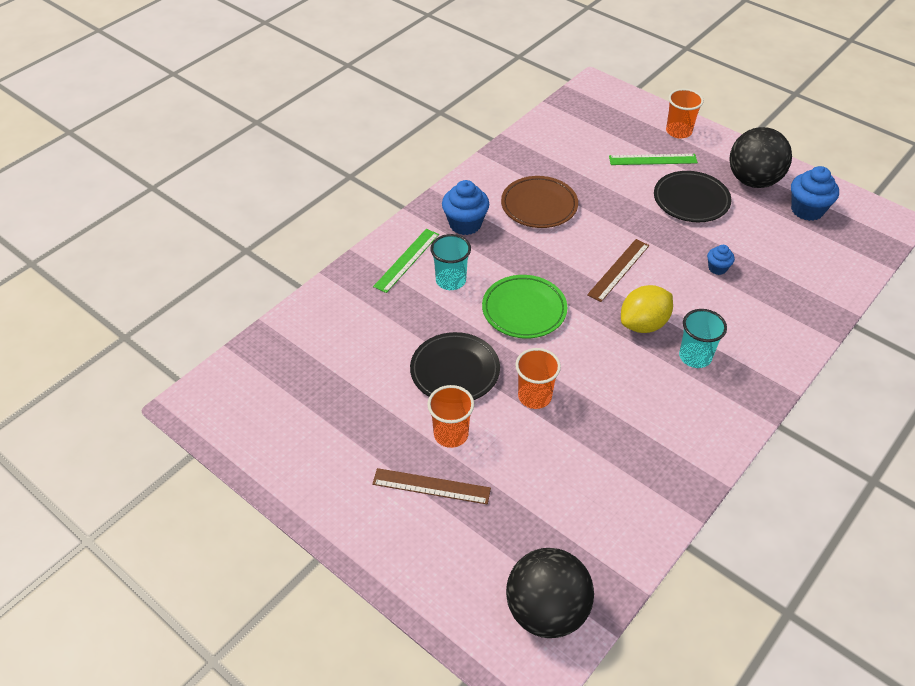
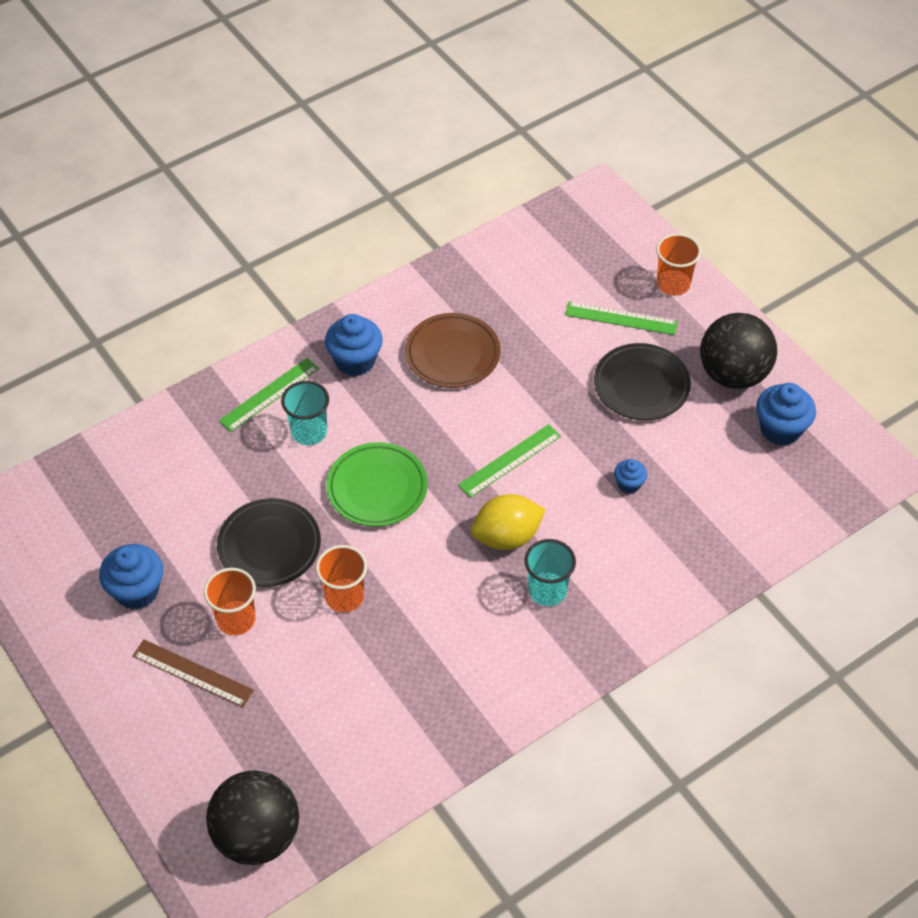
camera: 15 degrees right, 5 degrees up
brown ruler [587,239,649,302] -> green ruler [458,424,561,498]
none -> blue cupcake [99,544,163,610]

